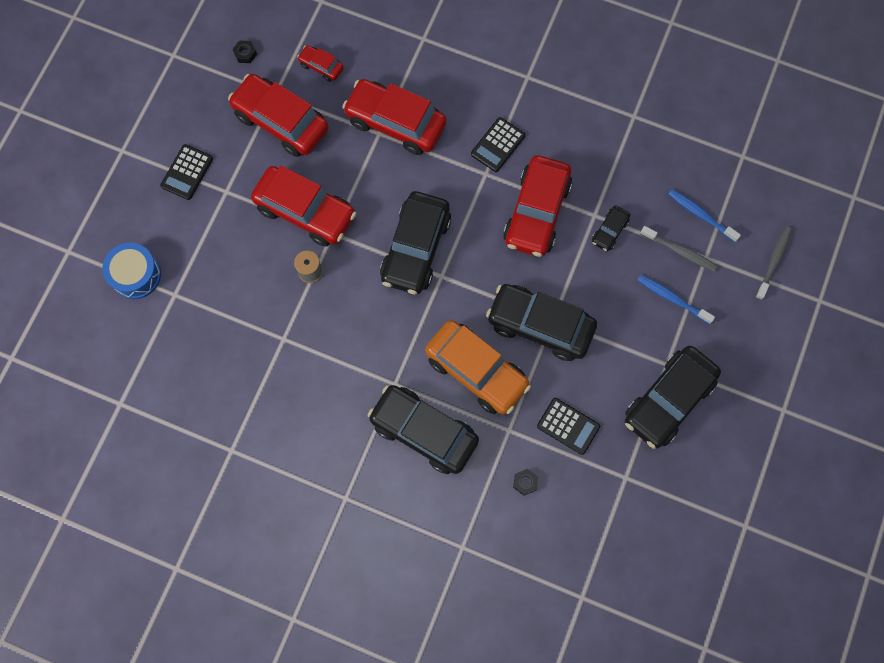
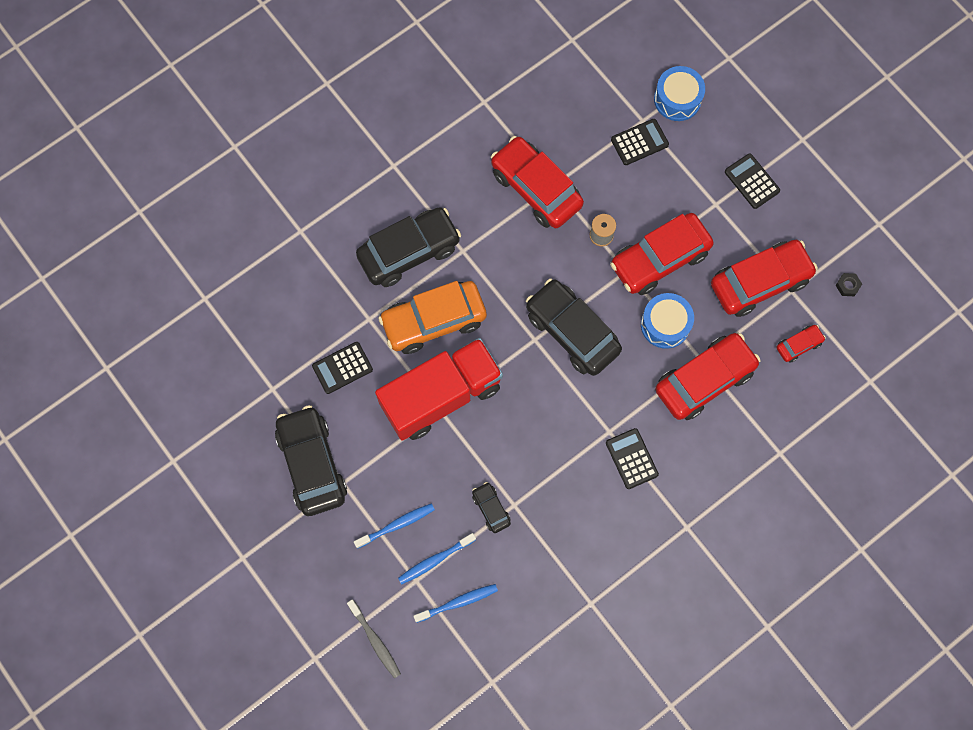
camera: 120 degrees right, 0 degrees up
black car [486,284,597,361] -> red truck [375,338,503,441]
red car [503,155,572,257] -> red car moved to [491,136,584,228]
black nut [513,469,538,496] -> none
grey toothbrush [640,226,718,272] -> blue toothbrush [398,533,476,584]
none -> black calculator [611,119,669,165]
none -> blue drum [641,293,694,349]

